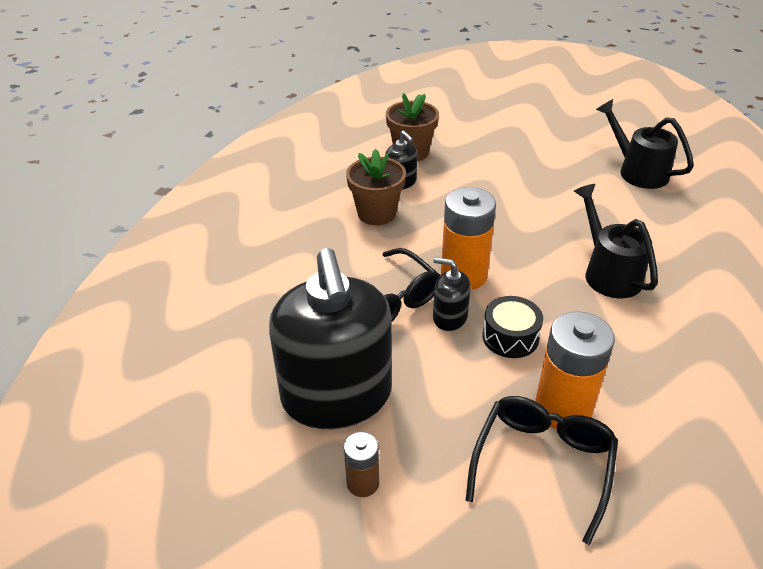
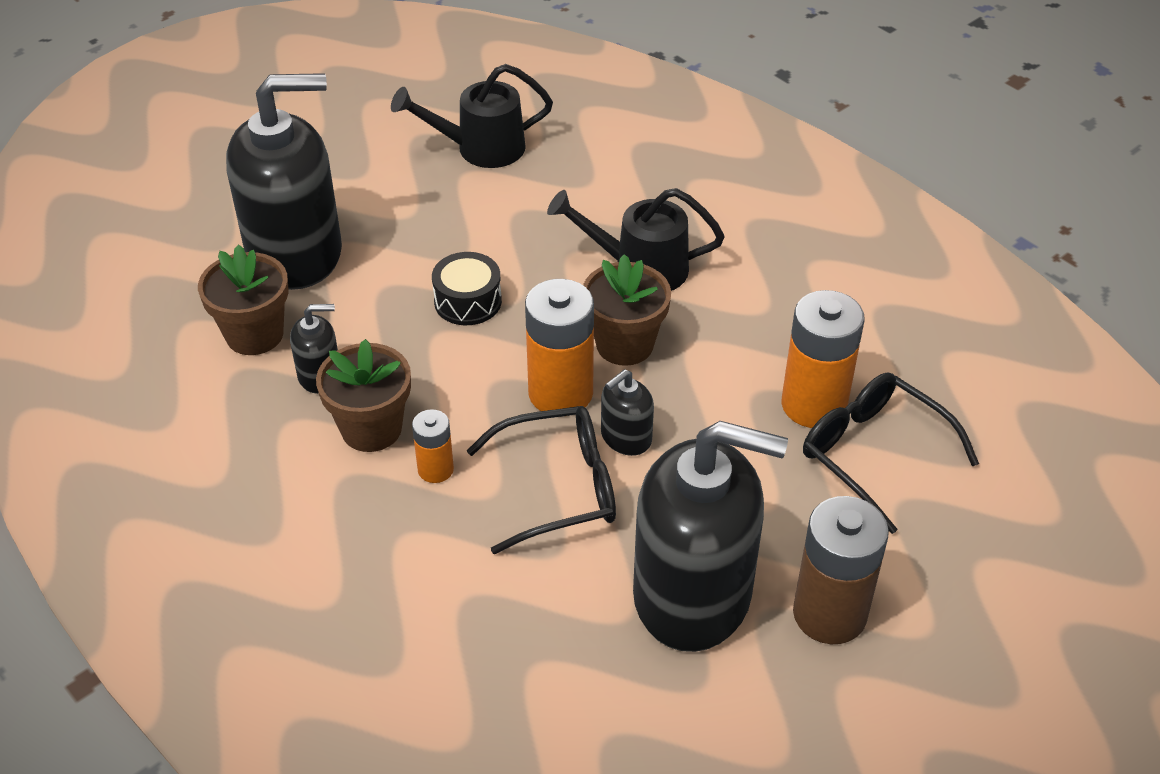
camera: 65 degrees left, 5 degrees up
brown battery [344,432,379,497] -> brown battery [793,496,889,644], size x1.88
black drum [482,296,543,358] -> black drum moved to [432,252,502,325]
none -> black soap dispenser [226,73,342,290]
none -> orange battery [412,409,454,483]
none -> brown flower pot [583,254,671,366]

